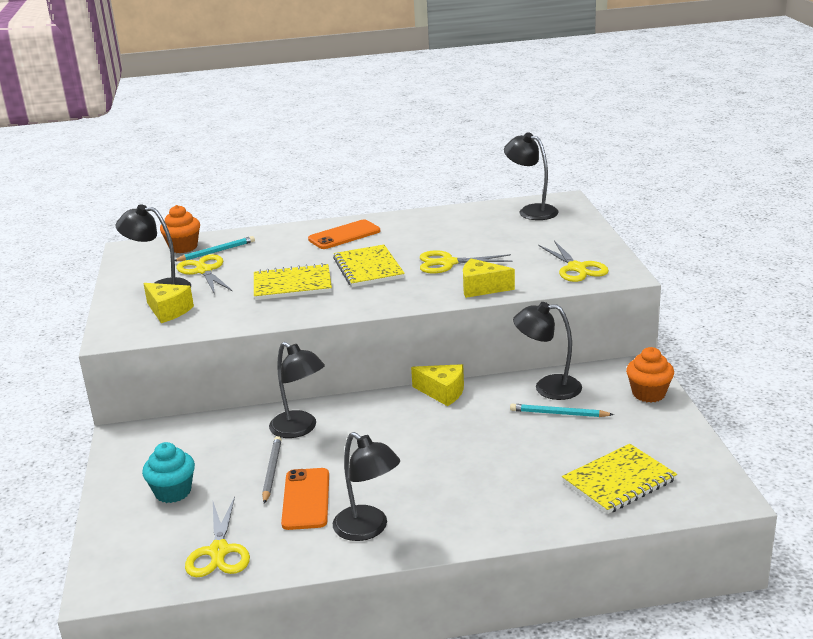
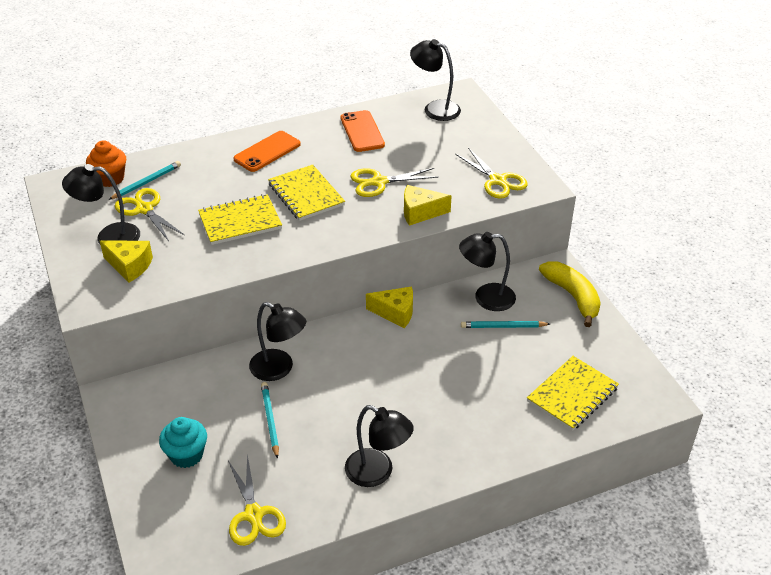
camera: 15 degrees left, 15 degrees up
grey pencil [262,436,282,504] -> turquoise pencil [261,382,279,459]
orange phone [281,468,329,530] -> orange phone moved to [341,110,385,152]
orange cupcake [626,347,674,402] -> yellow banana [539,261,601,327]

